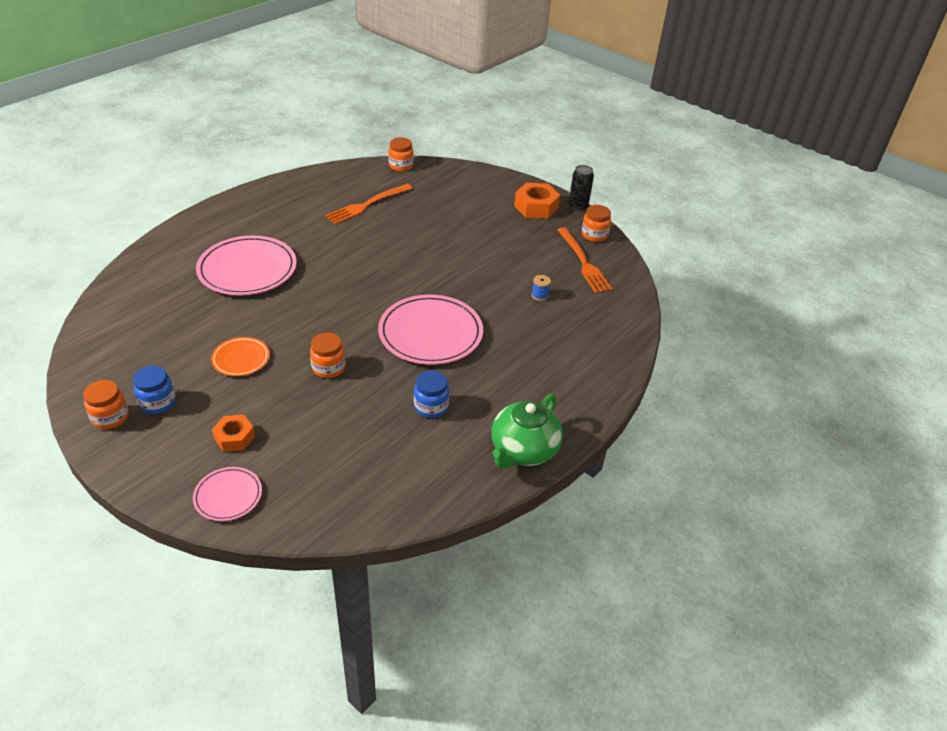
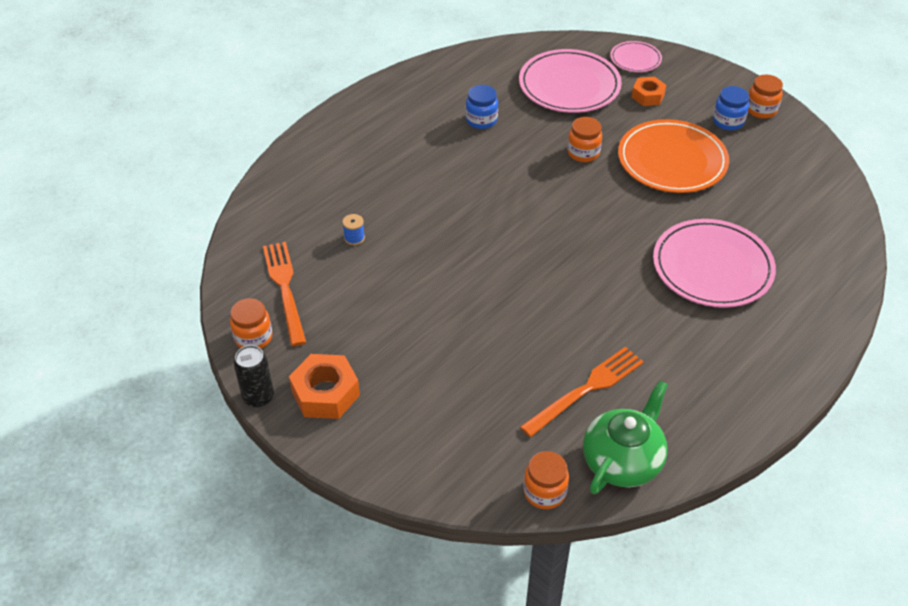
camera: 175 degrees left, 5 degrees up
orange plate [211,337,270,376] -> orange plate [618,119,729,193], size x1.93
pink plate [378,295,483,365] -> pink plate moved to [519,49,622,113]
green teapot [491,394,563,469] -> green teapot moved to [583,381,668,494]

